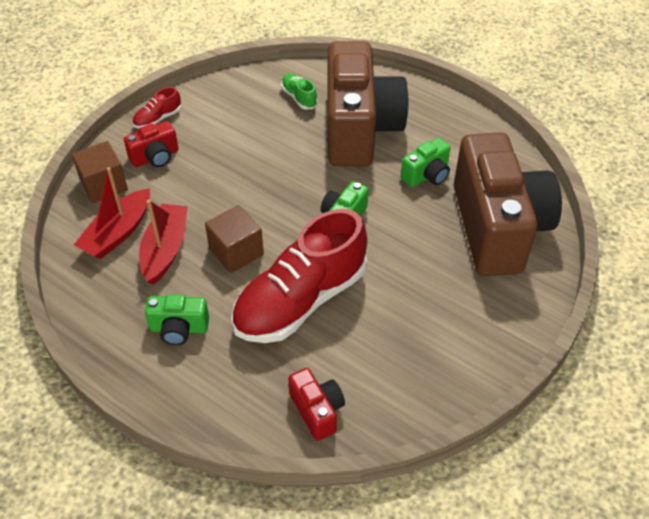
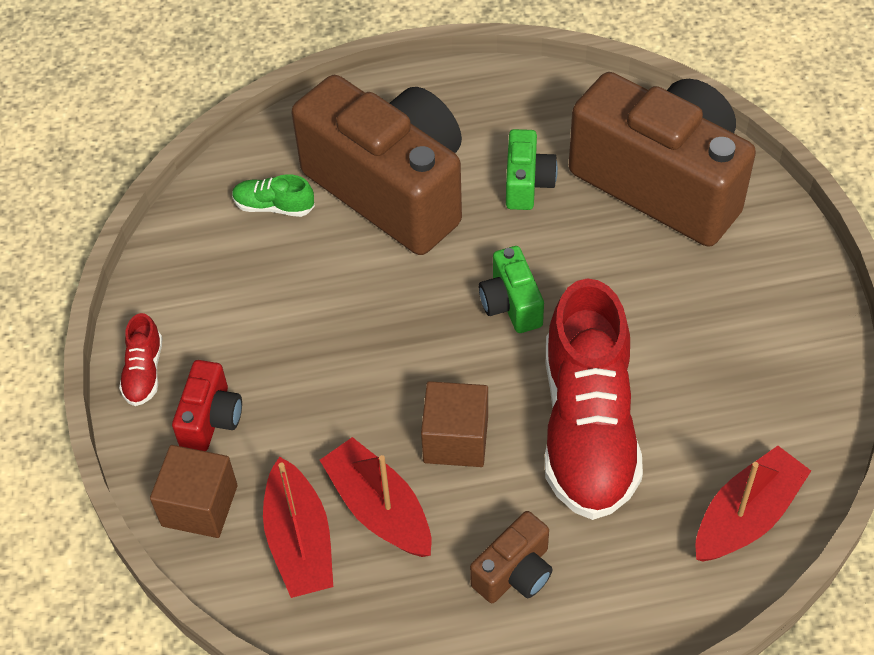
camera: 45 degrees left, 5 degrees up
green camera [145,294,209,345] -> brown camera [470,511,553,603]
red camera [288,368,345,441] -> red boat [696,446,811,562]

